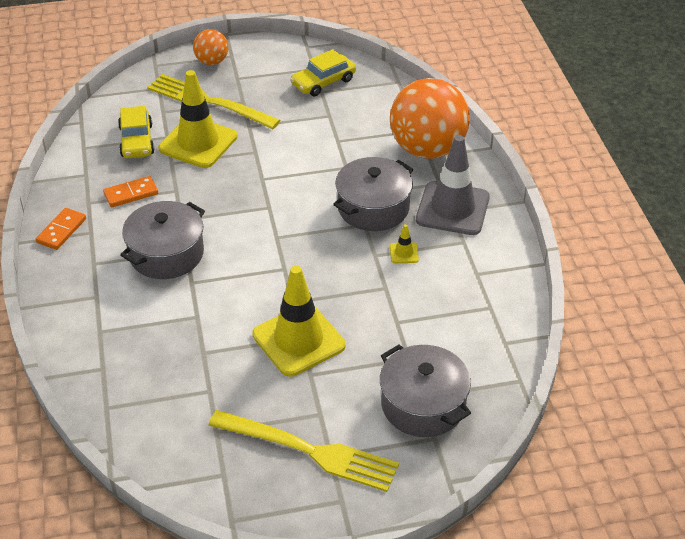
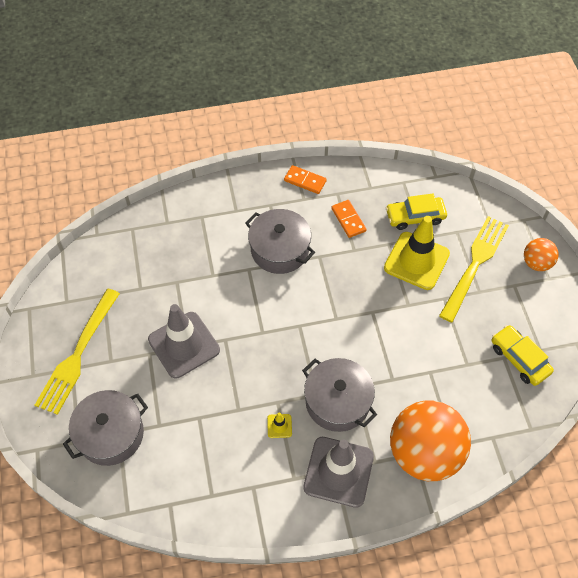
camera: 90 degrees right, 15 degrees up
yellow traffic cone [252,266,345,377] -> grey traffic cone [148,304,220,378]

